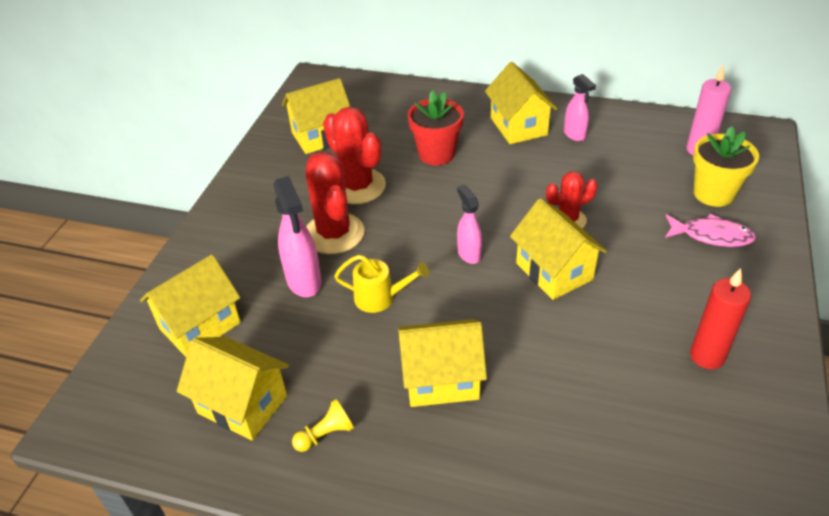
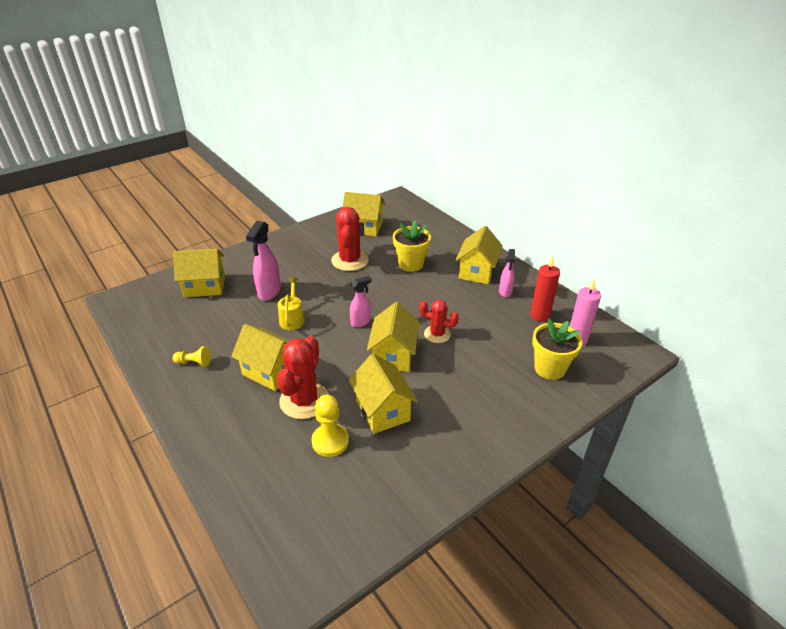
camera: 35 degrees right, 5 degrees down
yellow house [177,337,289,440] -> yellow house moved to [349,354,418,434]
red cactus [306,152,364,254] -> red cactus moved to [277,336,329,419]
yellow watering can [334,255,429,313] -> yellow watering can turned 135 degrees counterclockwise [278,278,305,330]
red flower pot [408,90,464,165] -> yellow flower pot [393,220,431,272]
pink spray bottle [457,185,482,264] -> pink spray bottle turned 45 degrees clockwise [350,276,372,327]
pink fish [665,214,756,247] -> none
red candle [690,268,751,369] -> red candle moved to [530,255,560,322]
none -> yellow pawn [311,395,349,457]

